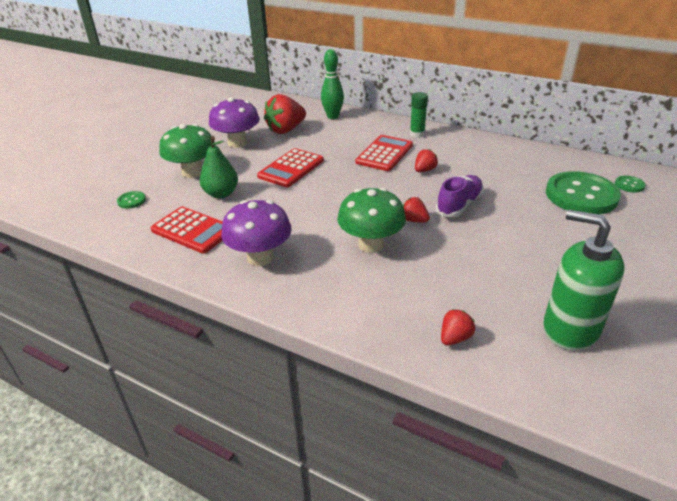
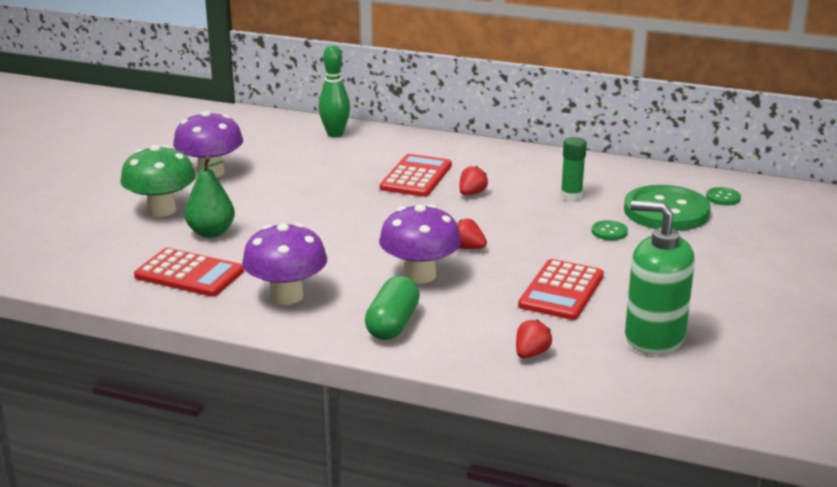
camera: 10 degrees left, 10 degrees down
green button [117,191,146,209] -> green button moved to [592,220,628,240]
red calculator [257,148,324,187] -> red calculator moved to [518,259,604,320]
red strawberry [264,94,306,134] -> none
green mushroom [337,188,406,253] -> purple mushroom [379,204,461,283]
green glue stick [410,92,428,138] -> green glue stick moved to [561,137,587,201]
purple shoe [436,175,484,217] -> none
none -> green capsule [365,276,420,340]

